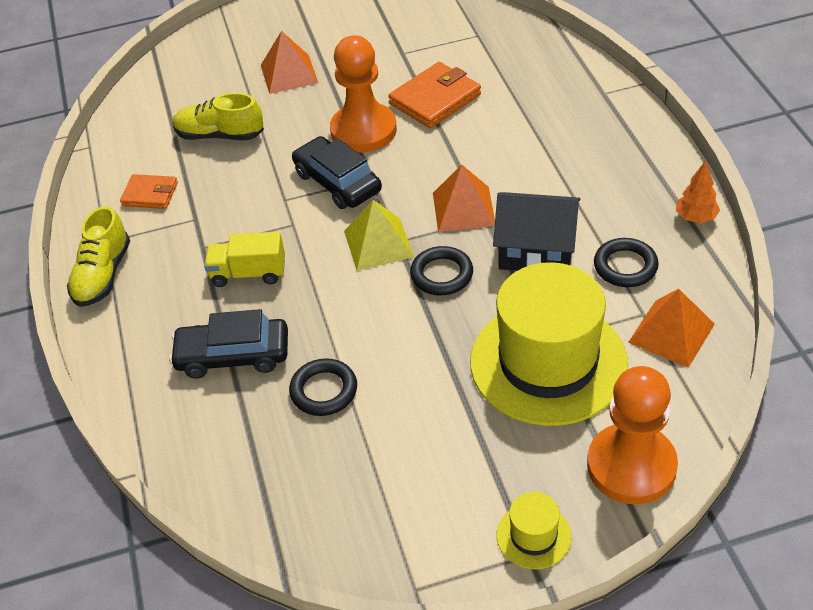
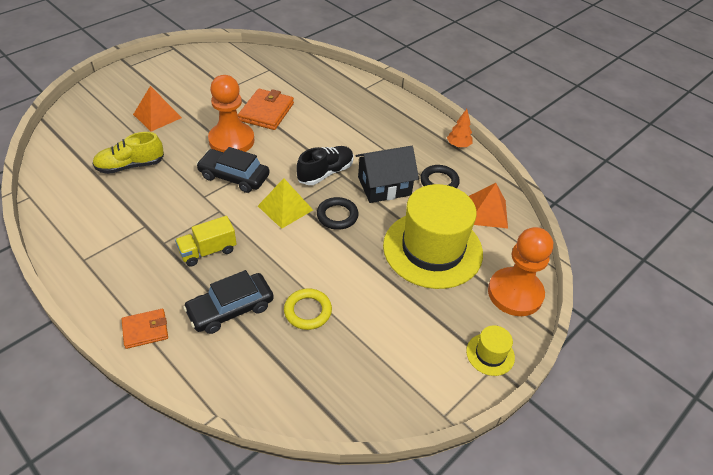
camera: 35 degrees left, 0 degrees up
yellow shoe [67,206,130,307] -> none
orange wallet [120,174,178,209] -> orange wallet moved to [122,309,168,349]
black ring [289,358,357,416] -> yellow ring [284,288,332,330]
orange pyramid [433,165,495,232] -> black shoe [296,146,354,185]

